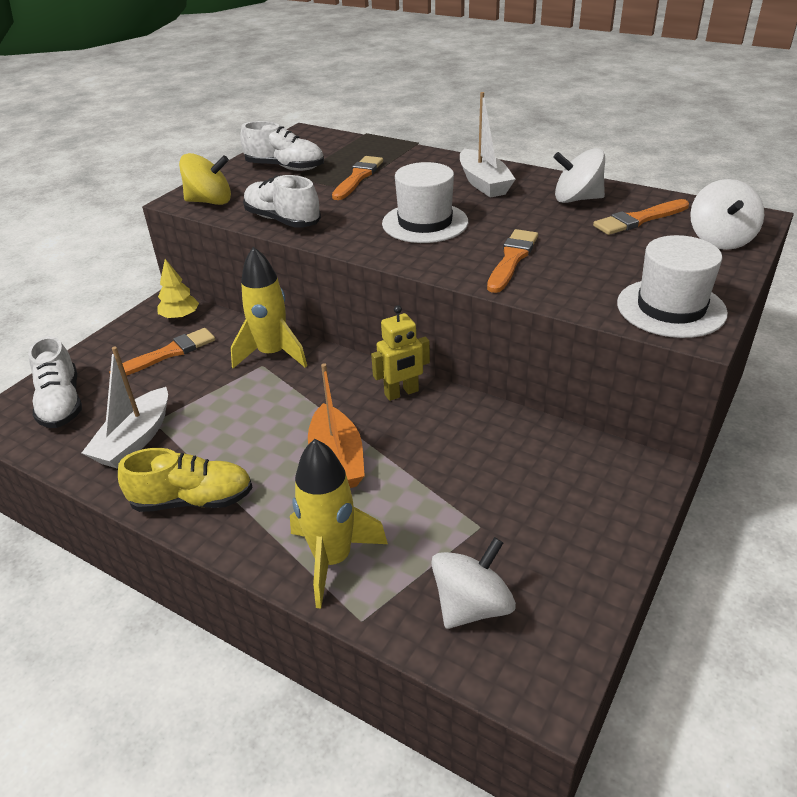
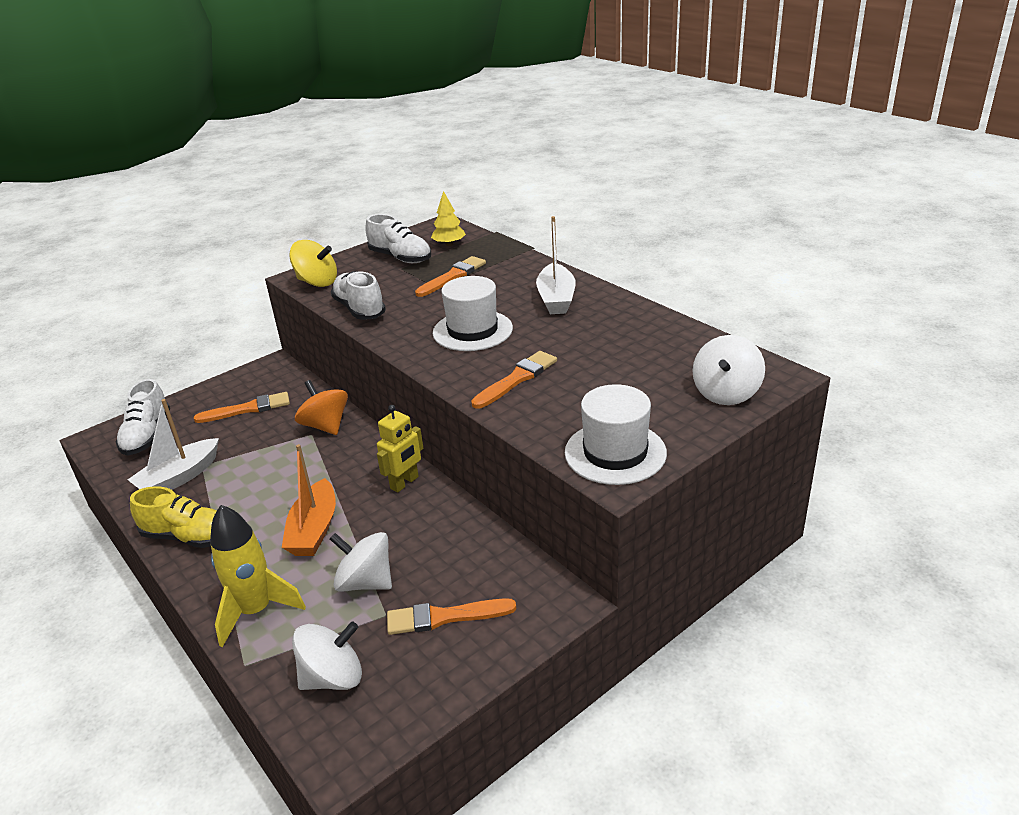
camera: 20 degrees right, 5 degrees down
yellow tree [158,259,199,319] -> yellow tree moved to [431,191,466,246]
yellow rocket [231,247,307,368] -> orange spinning top [295,380,348,435]
yellow robot [371,305,430,401] -> yellow robot turned 45 degrees counterclockwise [377,405,423,492]
white spinning top [553,148,605,203] -> white spinning top moved to [330,532,392,592]
orange brush [593,199,689,235] -> orange brush moved to [387,598,516,635]

